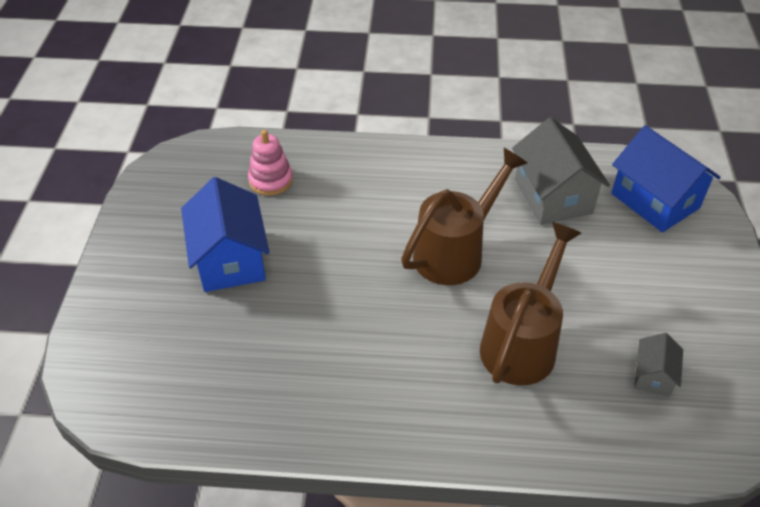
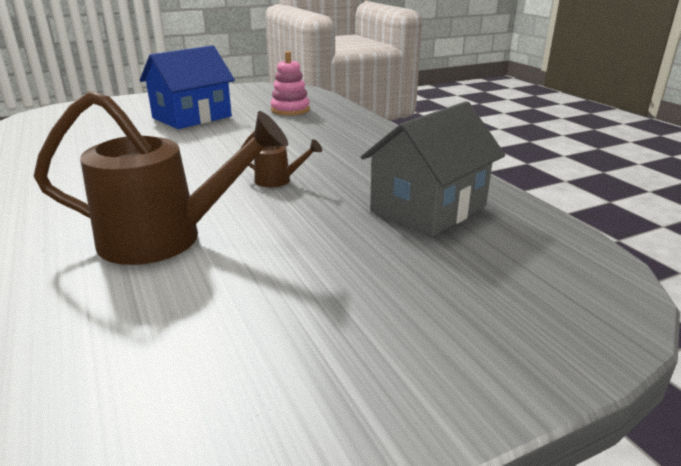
camera: 60 degrees right, 20 degrees down
brown watering can [401,148,527,285] -> brown watering can [241,131,322,187], size x0.45
blue house [611,125,721,232] -> none
grey house [634,333,683,397] -> none

